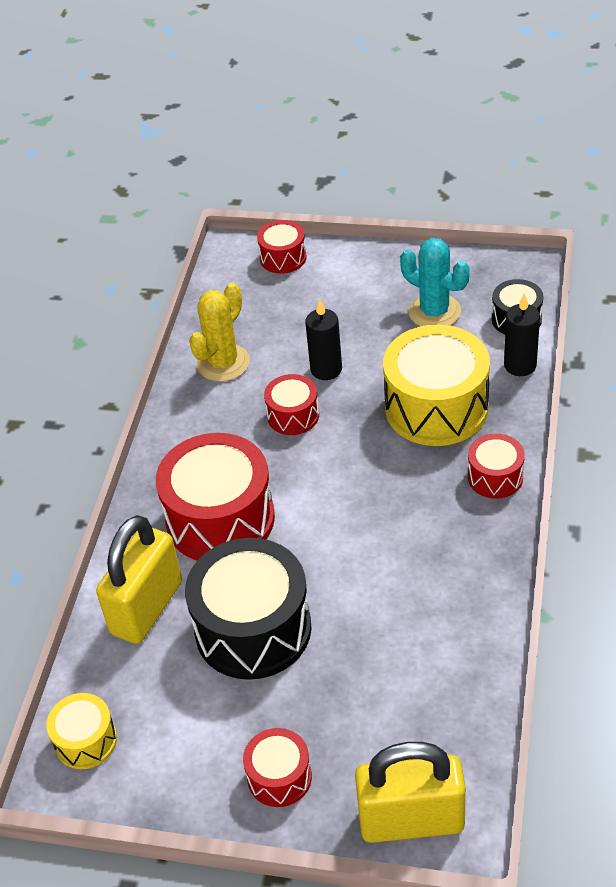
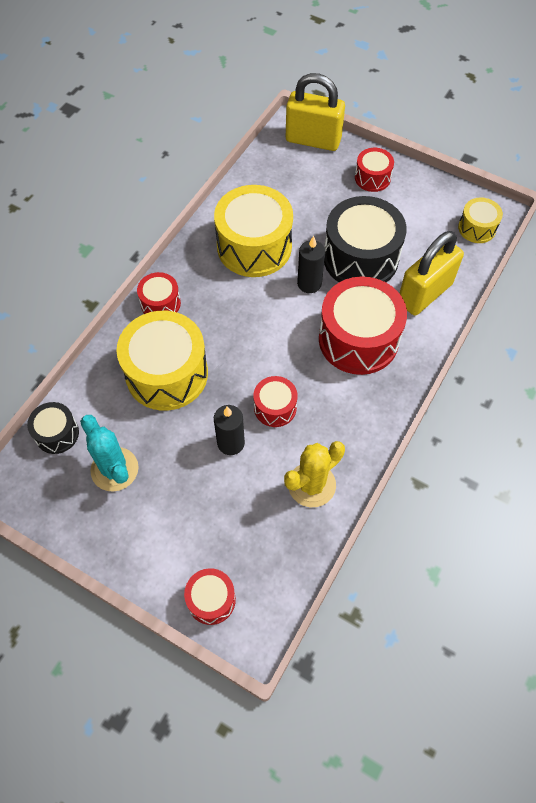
camera: 165 degrees left, 15 degrees up
black candle [504,293,540,376] -> black candle moved to [297,236,325,293]
none -> yellow drum [214,185,293,277]

